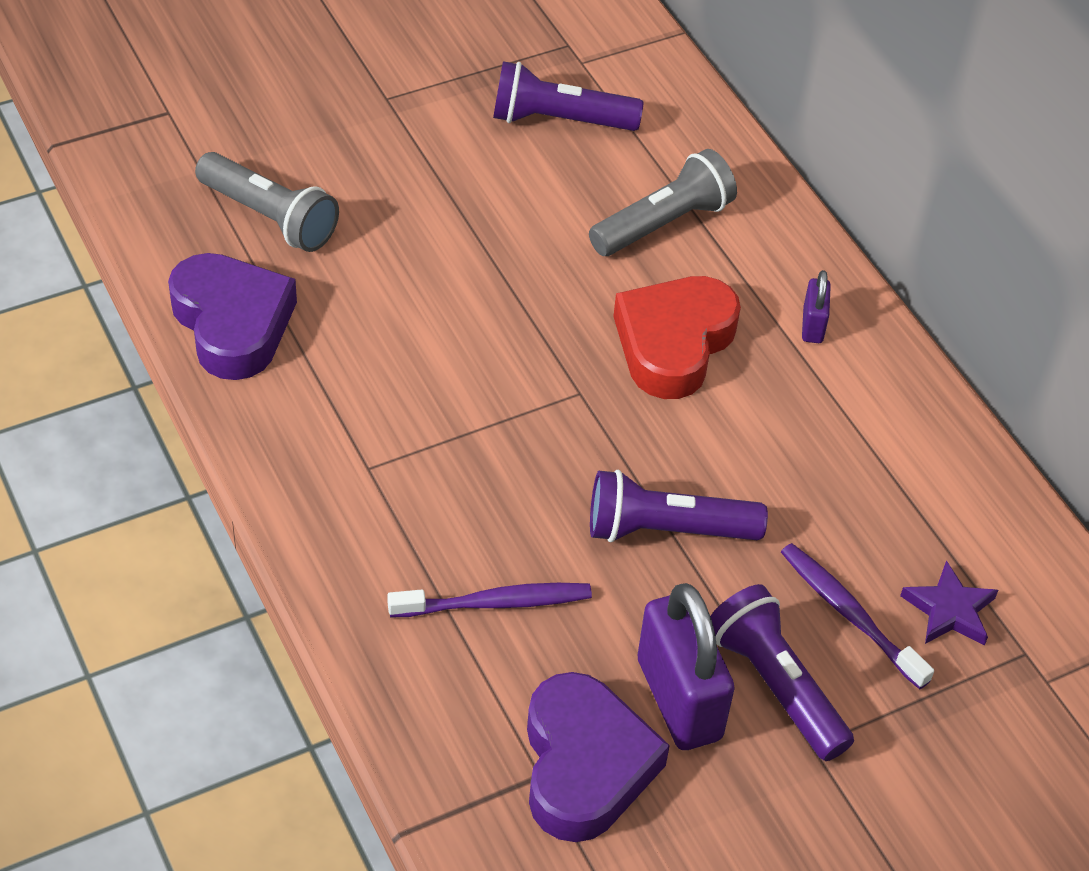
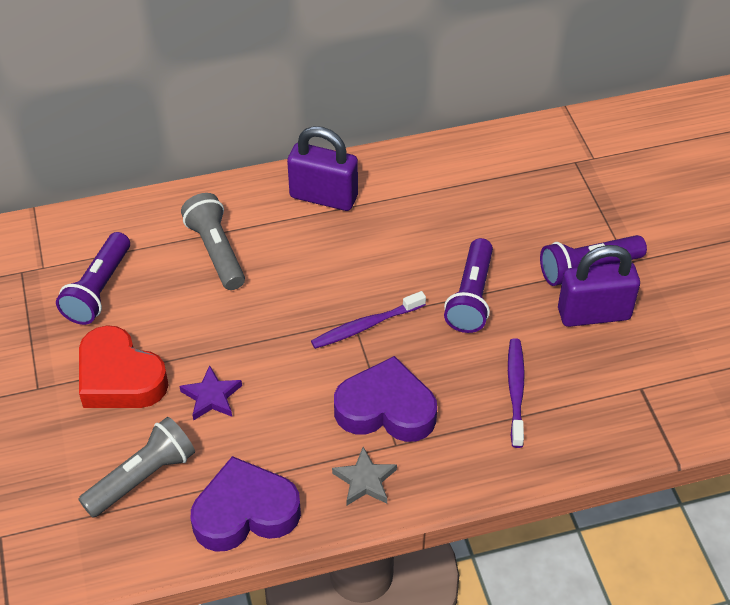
camera: 75 degrees left, 0 degrees up
purple heart [527,672,670,842] -> purple heart moved to [334,356,437,442]
red heart [613,276,741,399] -> red heart moved to [79,325,168,408]
purple toothbrush [781,543,934,690] -> purple toothbrush moved to [311,291,426,349]
purple padlock [802,270,831,343] -> purple padlock [287,126,358,211], size x2.06
purple star [900,560,998,646] -> purple star moved to [179,365,242,421]
none -> grey star [332,447,397,505]

